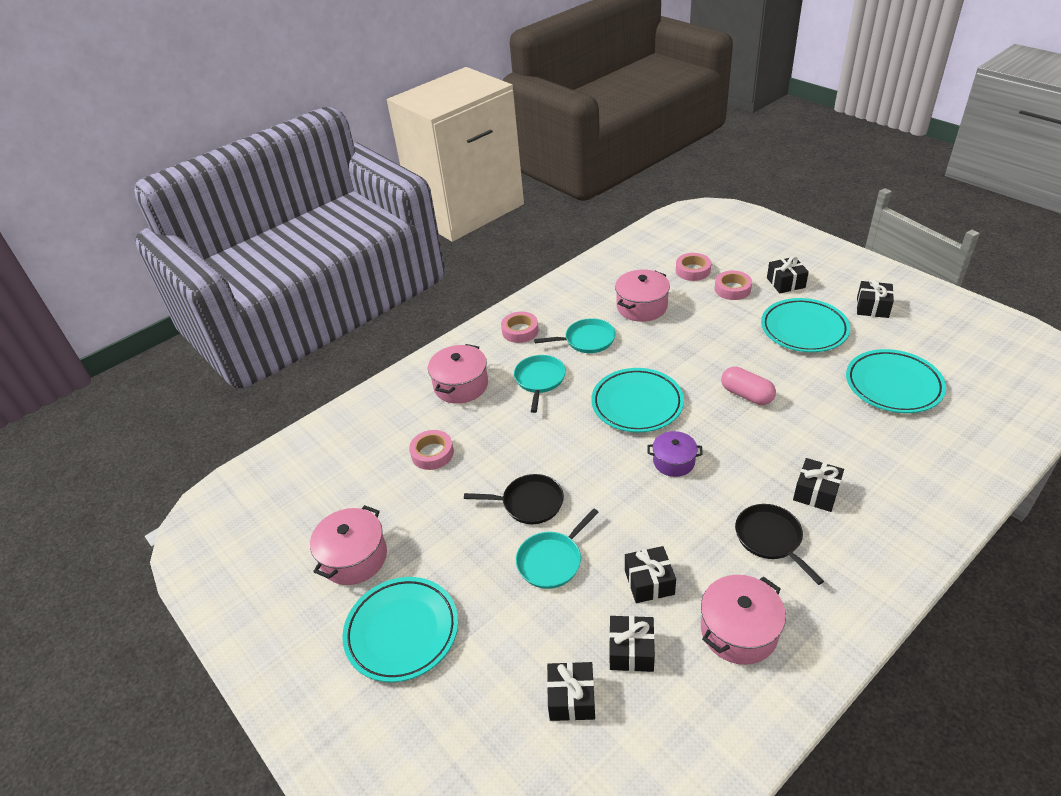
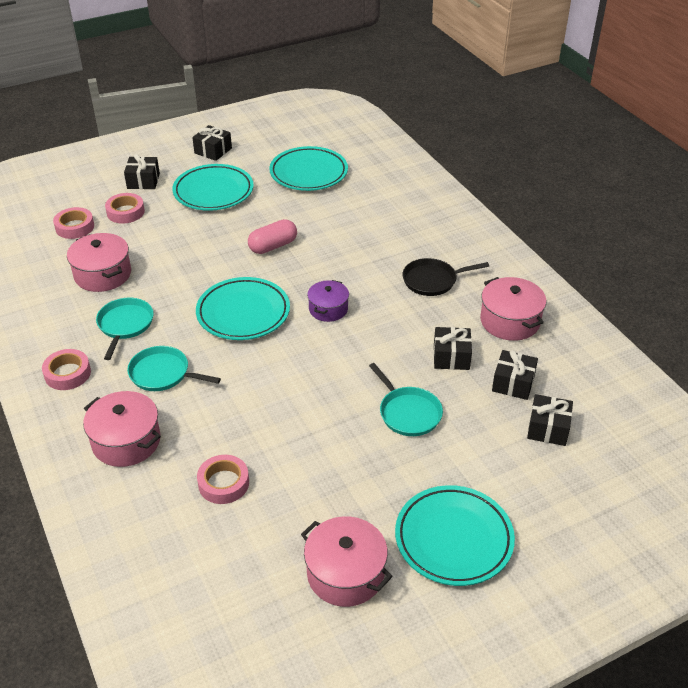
camera: 80 degrees left, 0 degrees up
black pan [464,474,564,524] -> none
black gift [793,458,844,512] -> none

